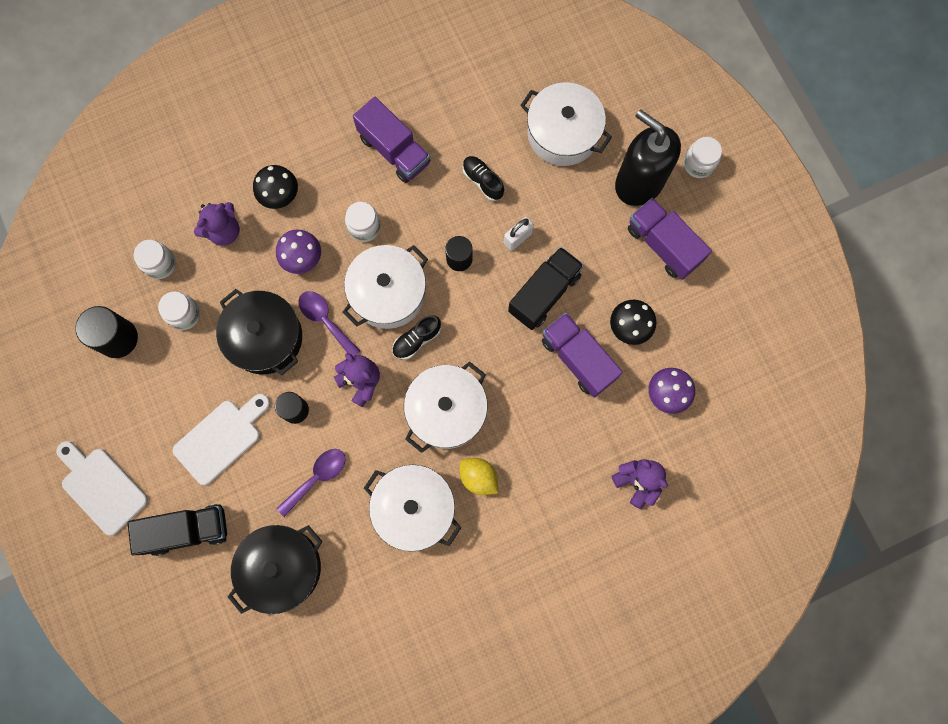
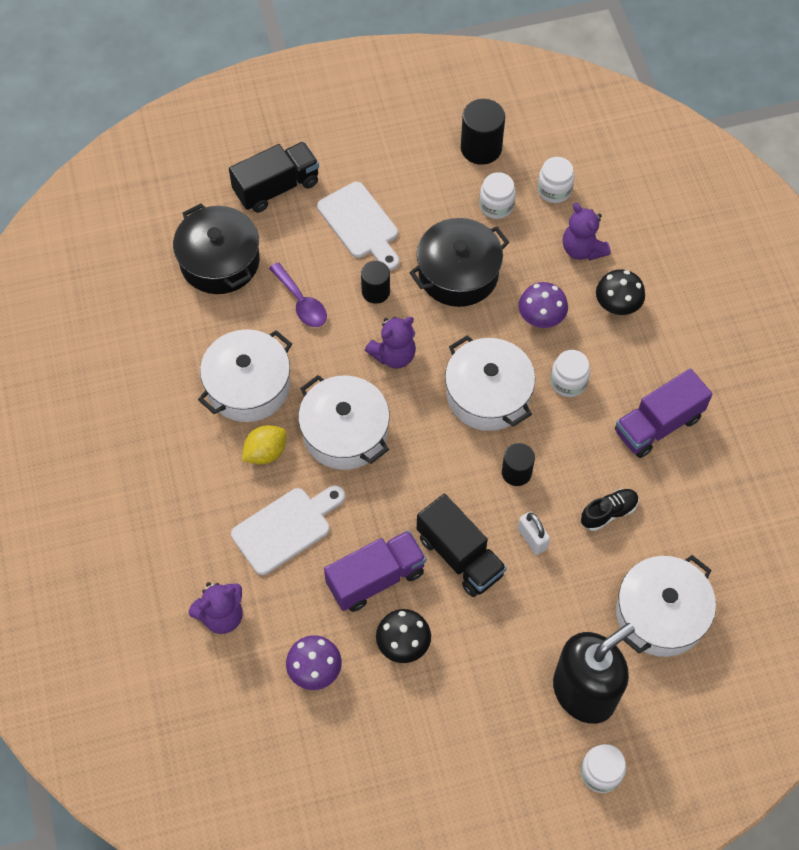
camera: 100 degrees right, 15 degrees down
white cutting board [56,441,148,535] -> white cutting board moved to [231,485,345,575]
black truck [128,504,227,556] -> black truck turned 120 degrees counterclockwise [229,142,319,213]
purple spoon [298,291,360,356] -> none
black shoe [392,315,441,359] -> none
purple truck [628,198,712,280] -> none

